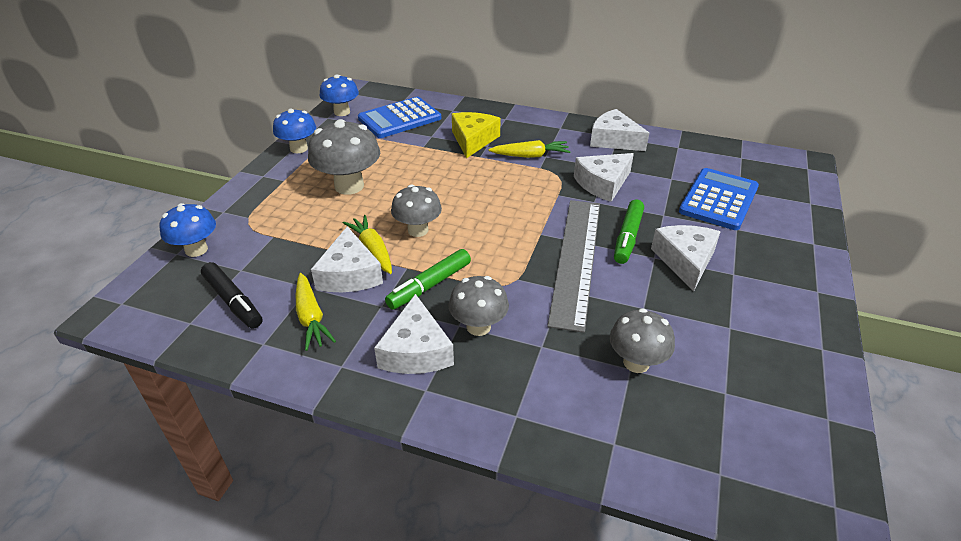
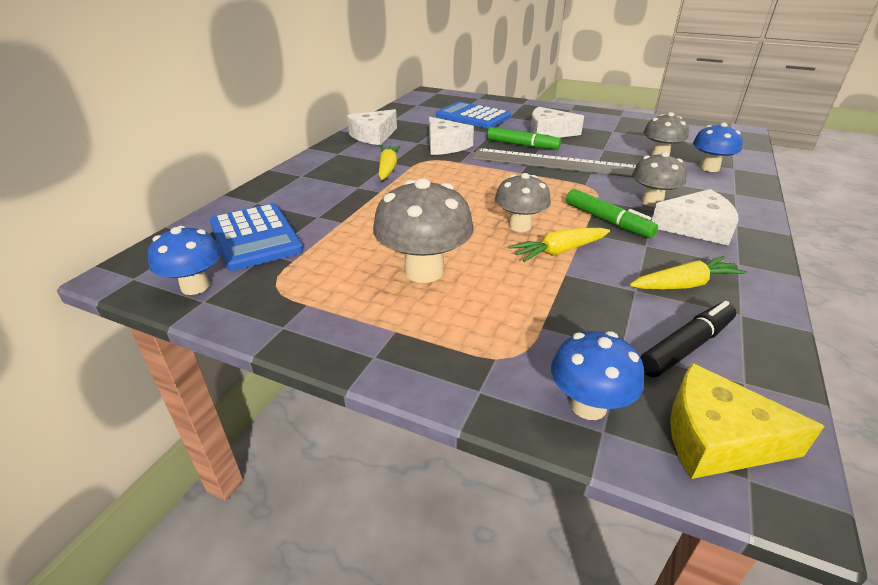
camera: 85 degrees left, 5 degrees down
blue mushroom [273,109,316,153] -> blue mushroom moved to [693,123,743,172]
white cheese [311,227,383,292] -> none
yellow cheese [452,112,501,158] -> yellow cheese moved to [670,363,825,479]

